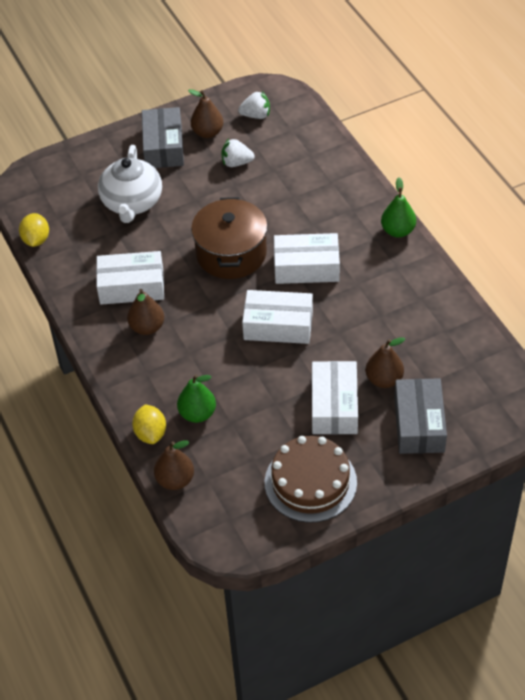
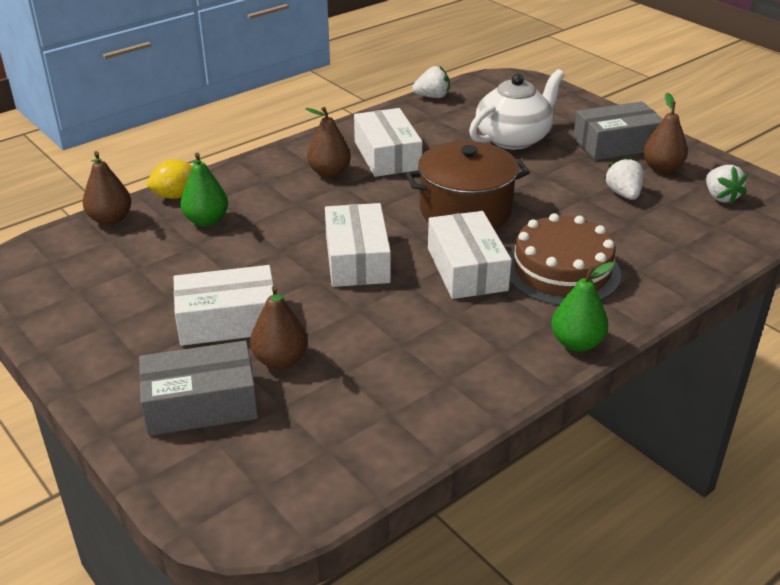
camera: 75 degrees right, 15 degrees down
yellow lemon [19,213,49,247] -> white strawberry [412,65,449,98]
white teapot [98,145,162,223] -> white teapot turned 150 degrees clockwise [469,69,565,150]
brown cake [265,436,357,523] -> brown cake moved to [509,213,621,305]

